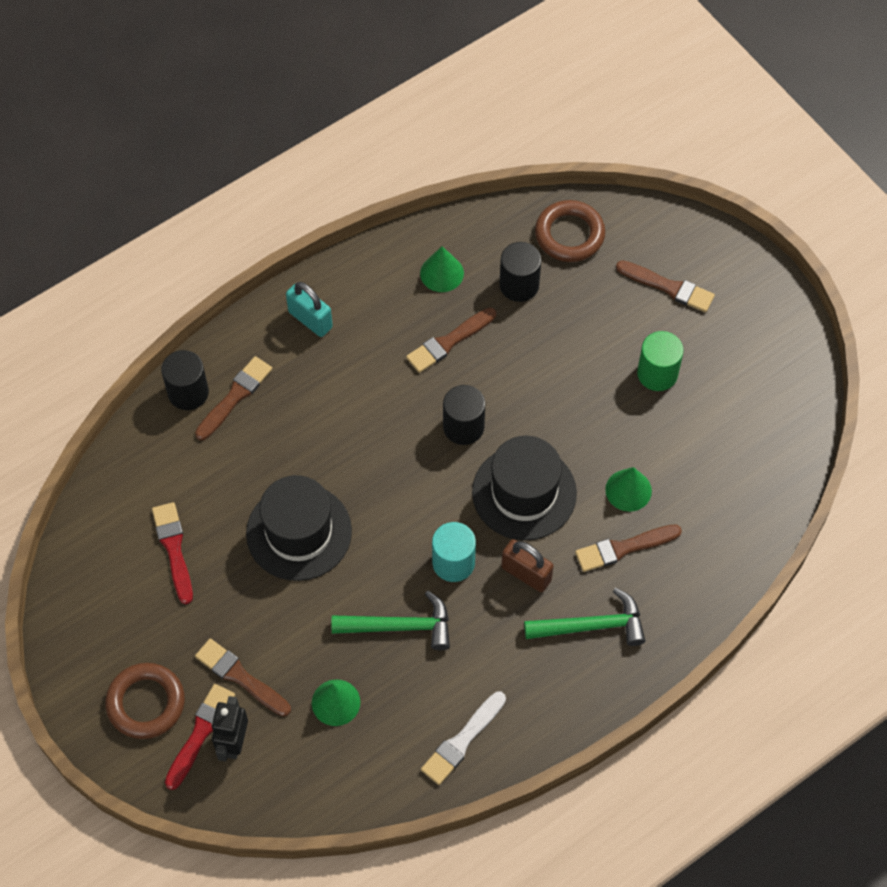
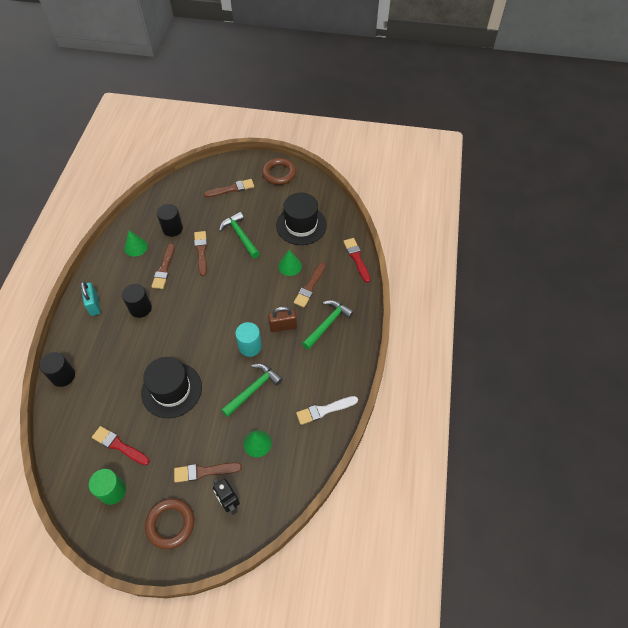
camera: 45 degrees left, 5 degrees down
red brush [165,684,235,790] -> red brush moved to [343,238,370,283]
brown brush [195,356,272,440] -> brown brush moved to [194,231,207,276]
turquoise padlock [286,282,333,337] -> turquoise padlock turned 75 degrees clockwise [81,282,101,316]
white brush [421,692,506,785] -> white brush turned 75 degrees clockwise [296,396,358,425]
black cylinder [443,385,485,445] -> black cylinder moved to [122,284,152,318]
black hat [472,436,577,541] -> black hat moved to [276,193,327,245]
brown ring [535,200,605,262] -> brown ring moved to [262,158,296,185]
green cylinder [637,331,684,391] -> green cylinder moved to [89,469,126,505]
none -> green hammer [219,212,260,258]

